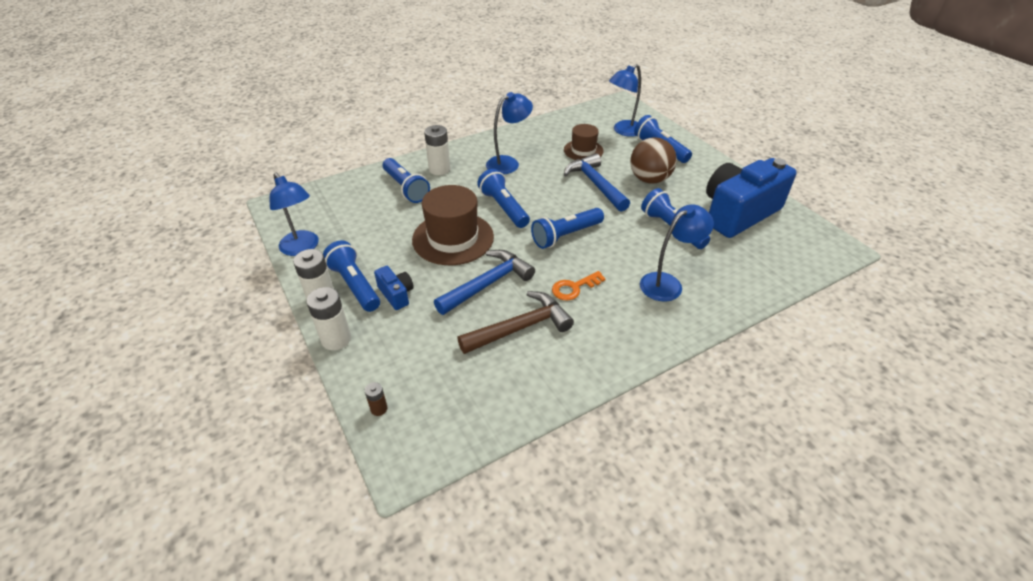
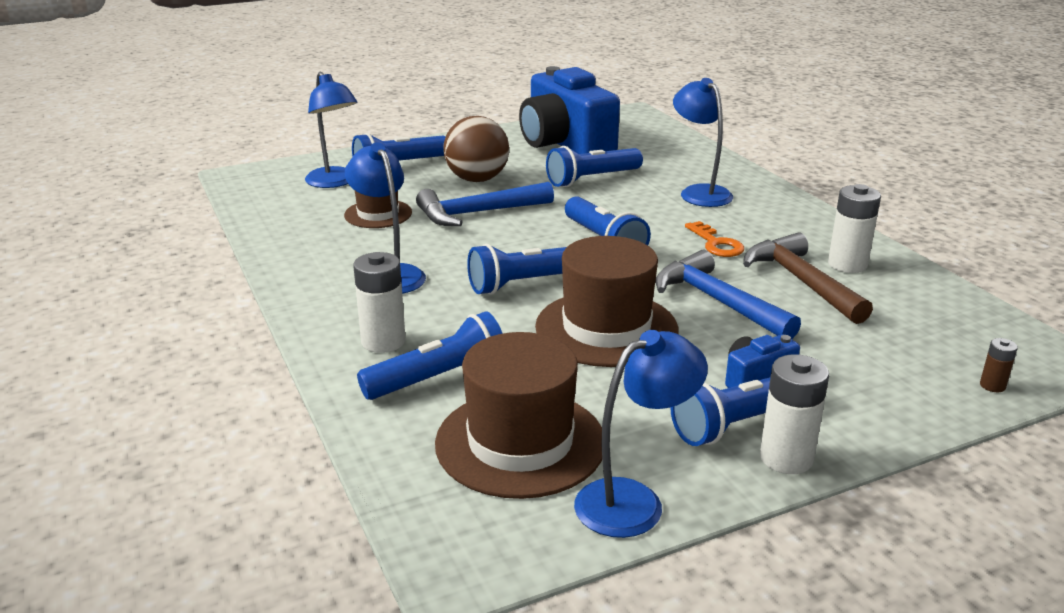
camera: 85 degrees left, 15 degrees down
white battery [306,287,351,350] -> white battery moved to [828,184,881,273]
none -> brown hat [435,332,602,499]

